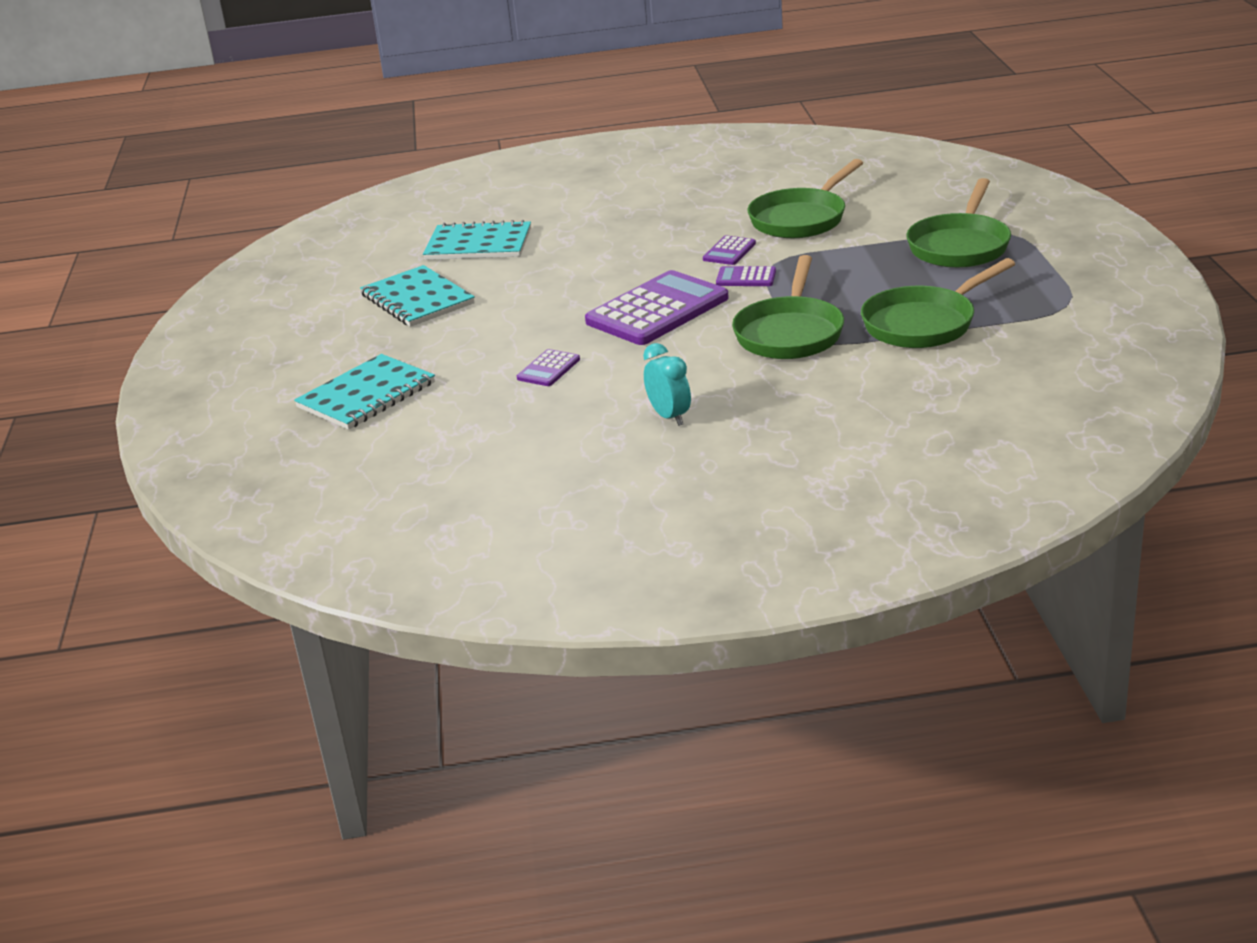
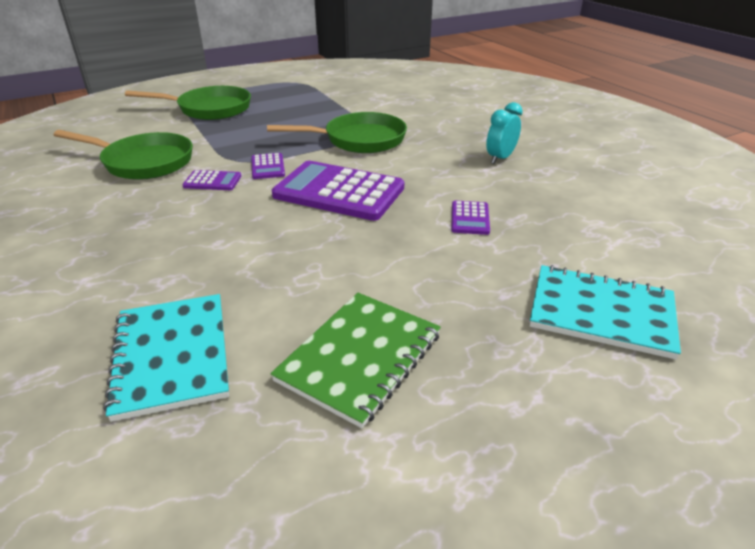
camera: 115 degrees left, 5 degrees up
turquoise notebook [360,265,475,327] -> green notebook [270,293,441,428]
purple calculator [517,349,580,386] -> purple calculator turned 90 degrees clockwise [451,201,490,235]
green pan [861,258,1015,348] -> none

